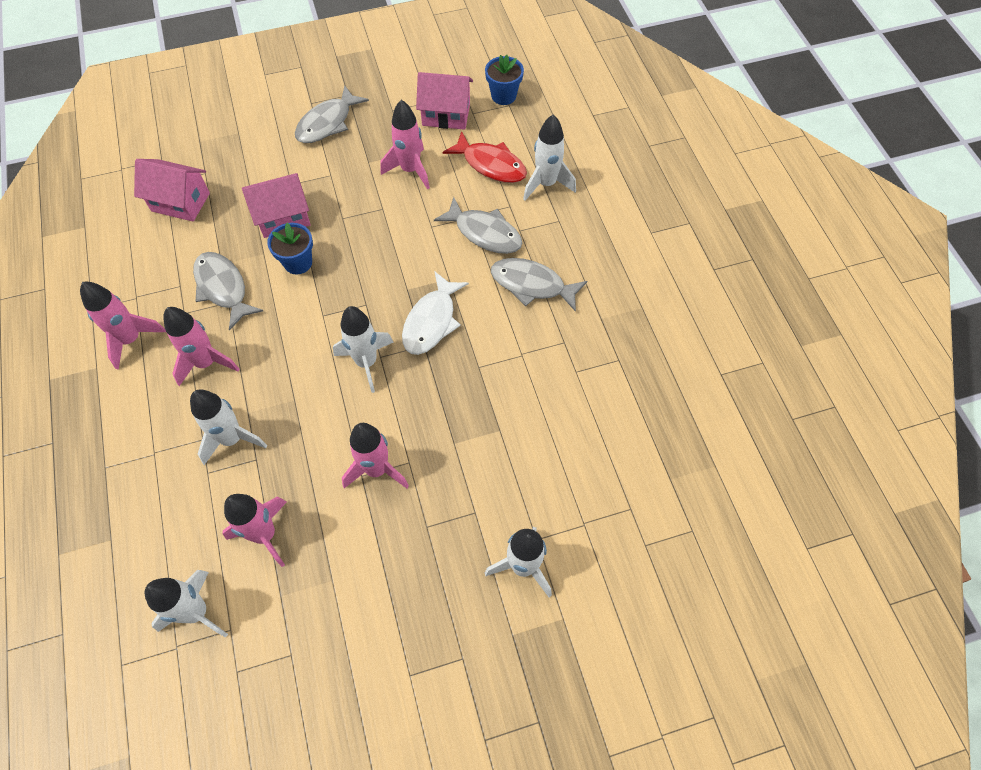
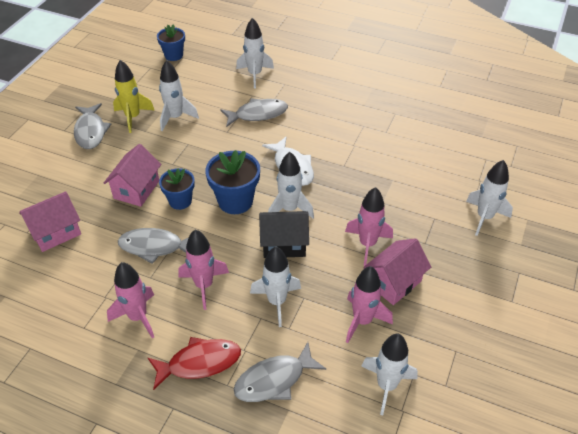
camera: 50 degrees left, 15 degrees down
pink rocket [381,100,430,189] -> white rocket [159,60,199,131]
pink house [416,72,473,130] -> pink house moved to [363,238,431,305]
red fish [442,131,527,183] -> red fish moved to [148,337,241,390]
grey fish [491,258,587,312] -> grey fish moved to [234,342,326,402]
none -> yellow rocket [113,60,154,133]
none -> blue flower pot [205,150,260,214]
none -> black house [259,211,309,258]

